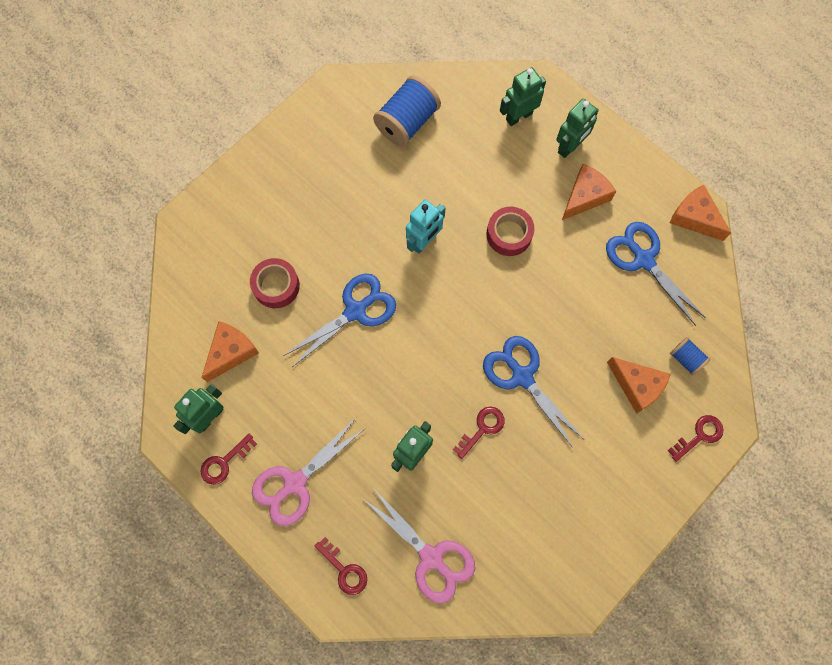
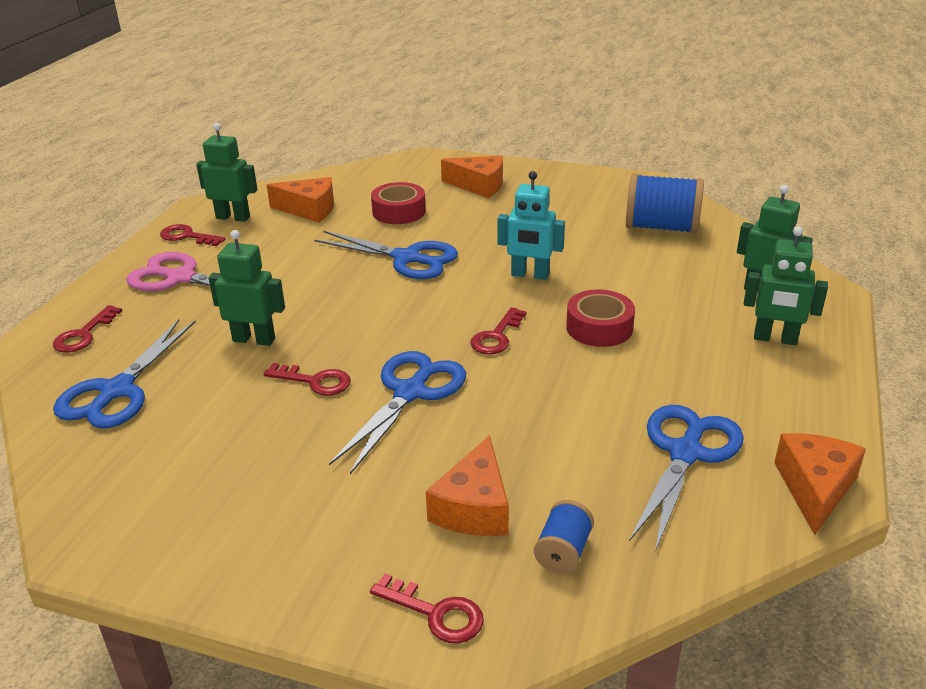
camera: 65 degrees right, 40 degrees down
pink scissors [362,489,475,603] -> blue scissors [53,319,196,428]
orange cheese [562,164,616,220] -> orange cheese moved to [441,156,503,198]
none -> red key [470,307,527,354]

